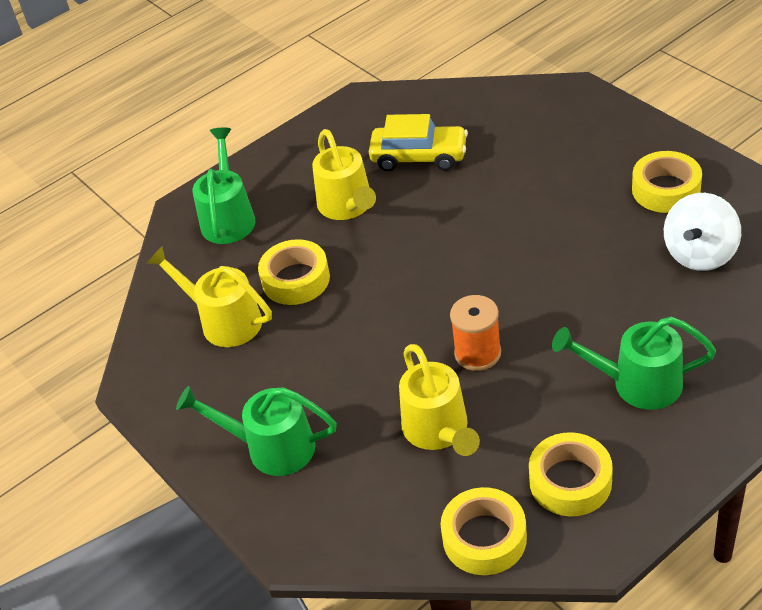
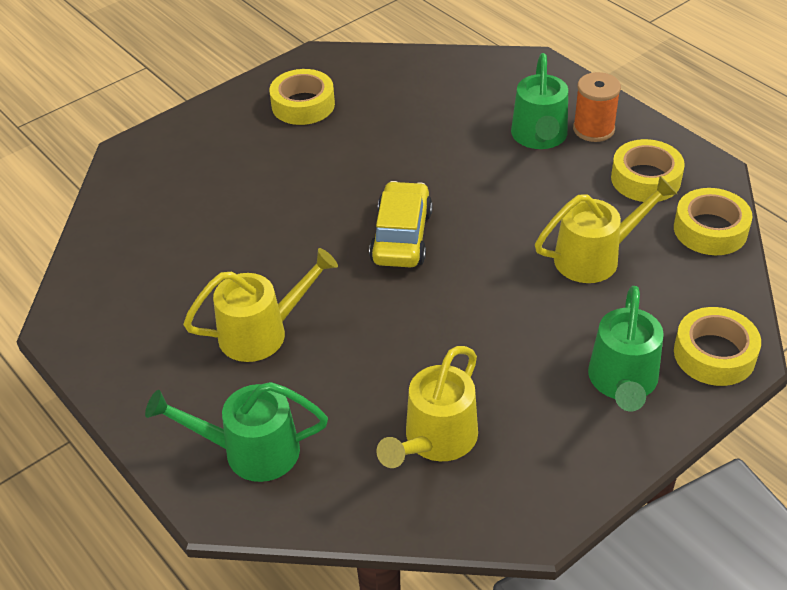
camera: 95 degrees left, 0 degrees up
yellow tape [258,239,330,305] -> yellow tape moved to [674,307,761,386]
yellow car [369,114,468,171] -> yellow car moved to [369,181,433,267]
orange spool [450,295,501,371] -> orange spool moved to [573,72,621,142]
white spinning top [664,193,741,271] -> none

